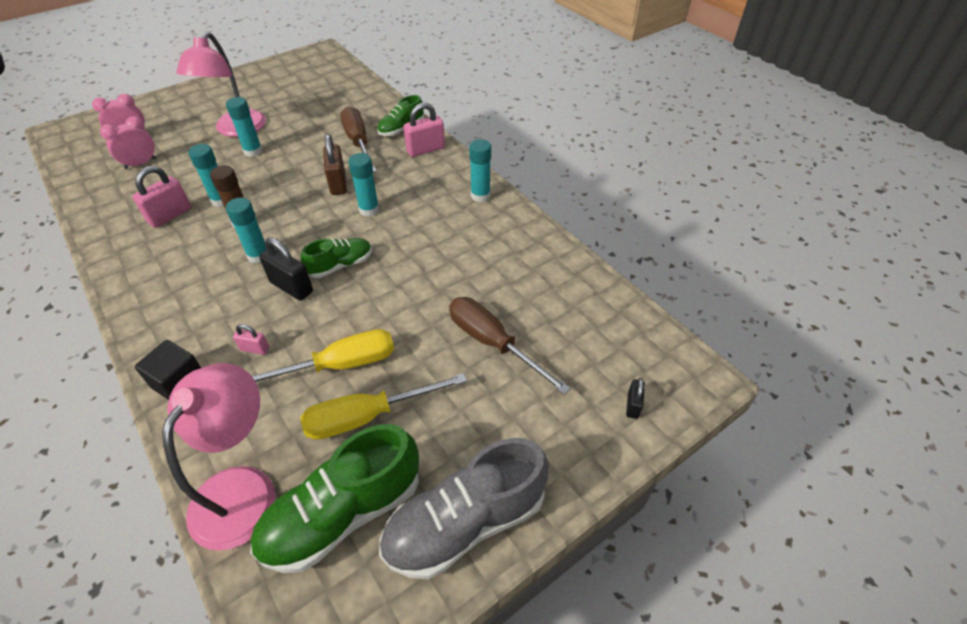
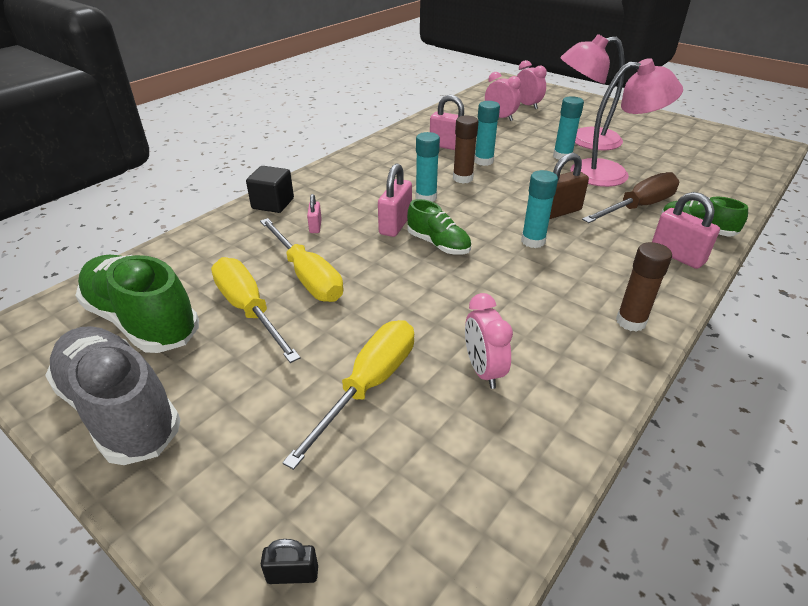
camera: 75 degrees right, 10 degrees down
pink lamp [162,363,275,551] -> pink lamp moved to [570,58,683,187]
black padlock [259,238,313,301] -> pink padlock [378,163,412,237]
brown screwdriver [449,297,571,395] -> yellow screwdriver [282,320,414,470]
turquoise glue stick [469,139,491,202] -> brown glue stick [616,242,672,332]
none -> pink clock [465,293,513,389]

